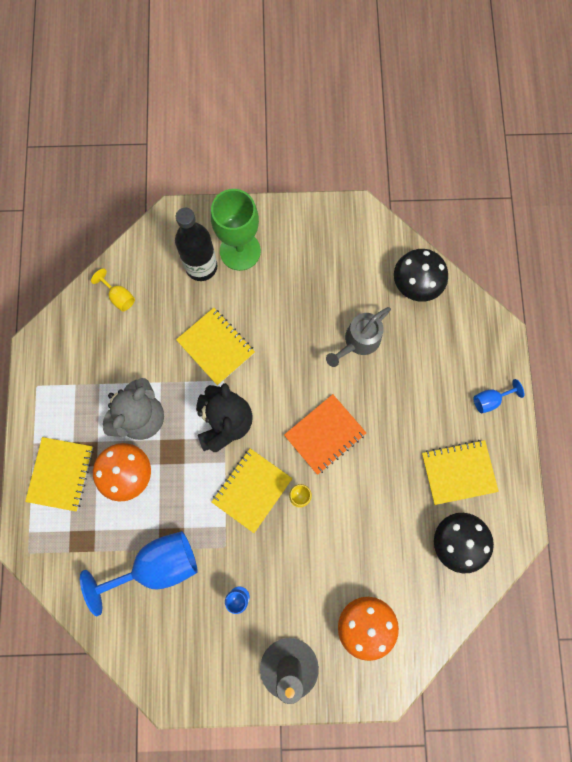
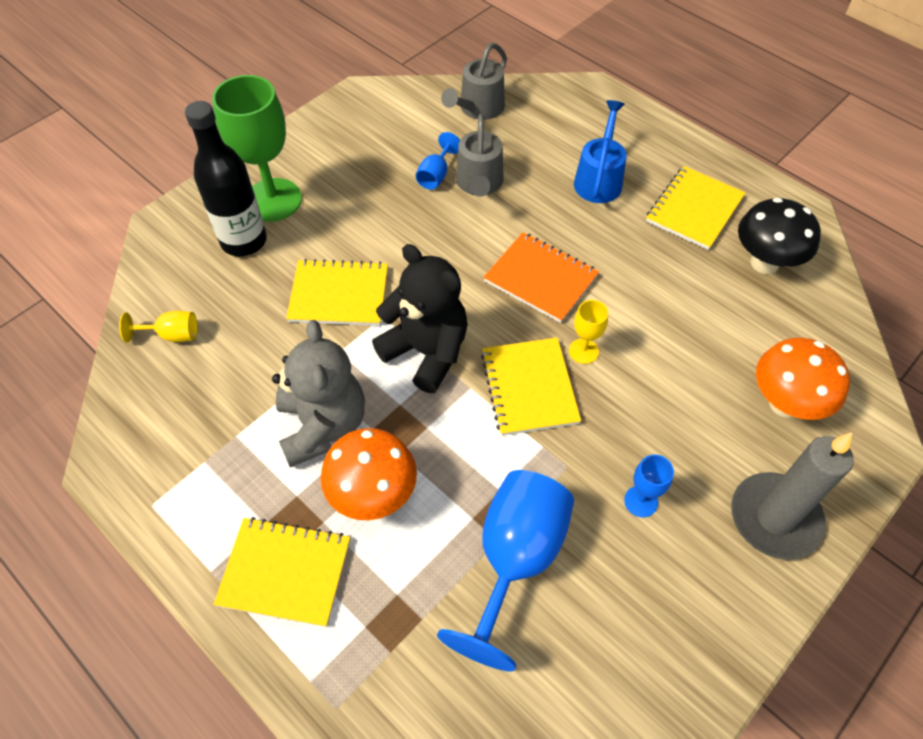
camera: 45 degrees left, 20 degrees down
yellow notebook [25,437,93,512] -> yellow notebook turned 45 degrees counterclockwise [214,517,350,627]
orange notebook [284,394,366,475] -> orange notebook turned 60 degrees counterclockwise [483,232,599,323]
black mushroom [394,249,448,302] -> grey watering can [441,43,507,120]
blue goblet [473,379,524,413] -> blue goblet moved to [415,132,460,190]
none -> blue watering can [574,100,627,203]

